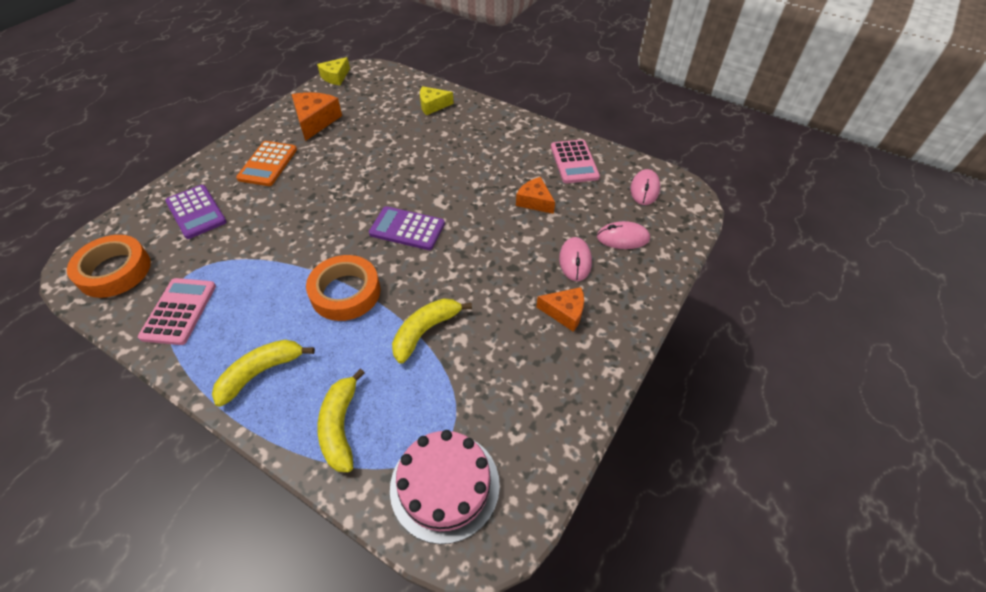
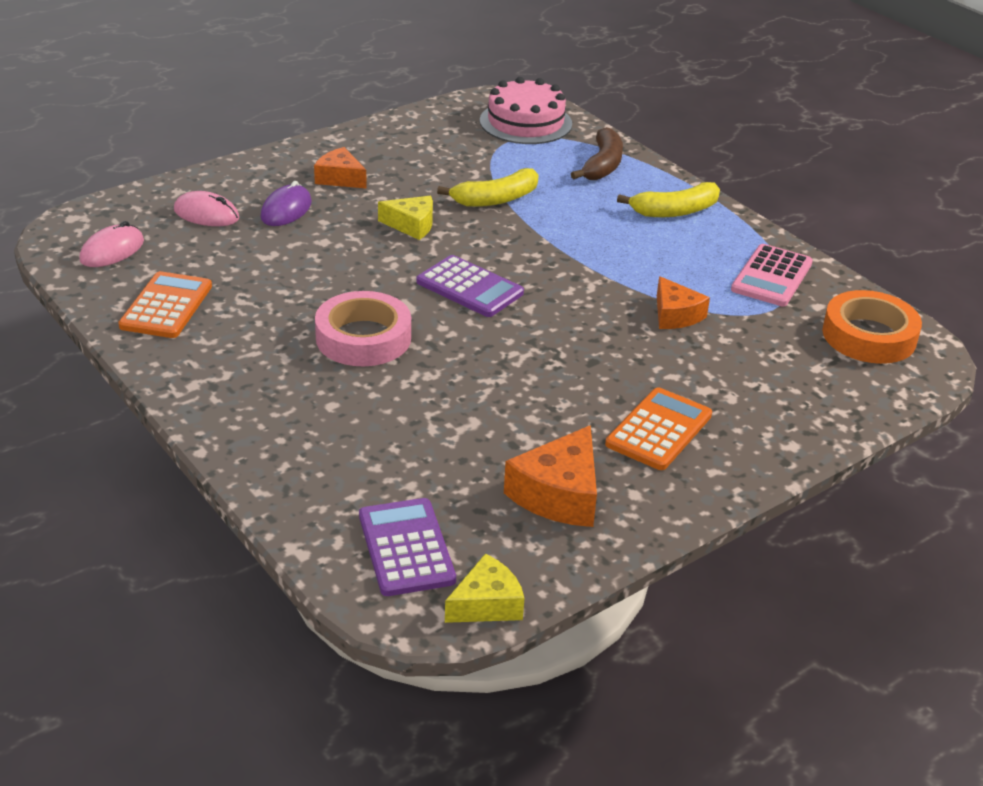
camera: 160 degrees left, 15 degrees down
purple calculator [165,185,227,239] -> purple calculator moved to [359,498,456,596]
orange tape [306,255,380,321] -> none
yellow banana [318,369,365,472] -> brown banana [571,127,623,180]
yellow cheese [420,86,454,115] -> yellow cheese moved to [378,196,433,240]
orange cheese [516,177,555,214] -> orange cheese moved to [657,276,710,329]
pink calculator [551,140,600,183] -> orange calculator [118,271,212,338]
pink mouse [559,237,592,281] -> purple mouse [261,181,312,226]
none -> pink tape [315,291,411,366]

